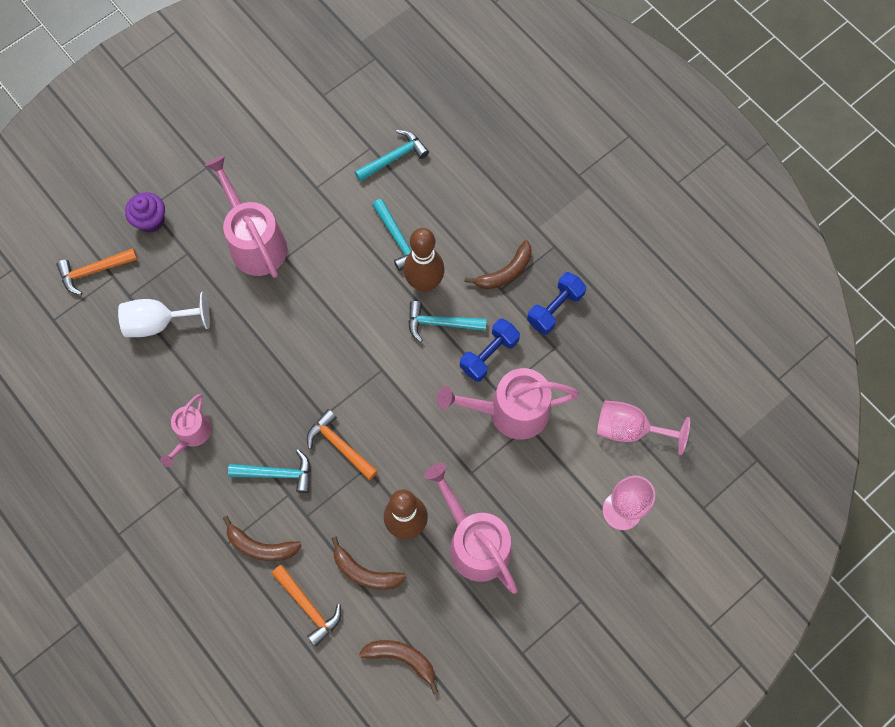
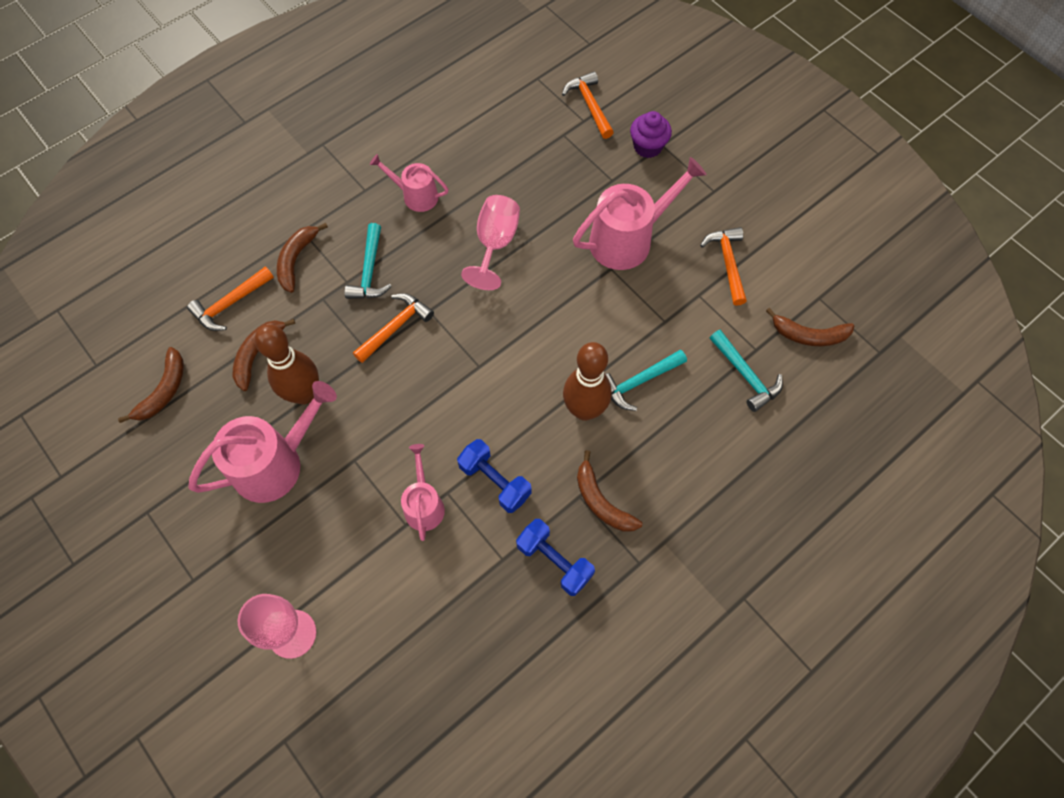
camera: 90 degrees right, 5 degrees down
white goblet [118,292,210,337] -> none
turquoise hammer [408,301,487,342] -> none
pink watering can [437,368,579,440] -> pink watering can [401,444,445,541], size x0.58
pink goblet [597,400,690,455] -> pink goblet moved to [461,195,520,290]
none -> orange hammer [700,227,747,306]
none -> brown banana [766,308,854,346]

